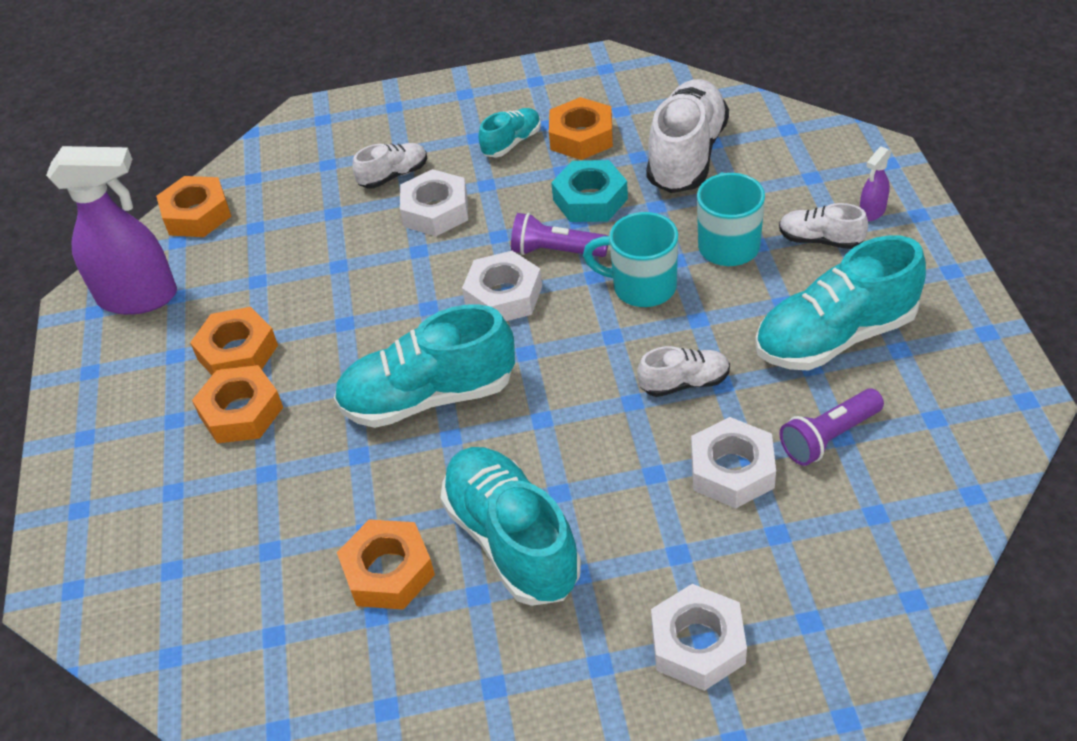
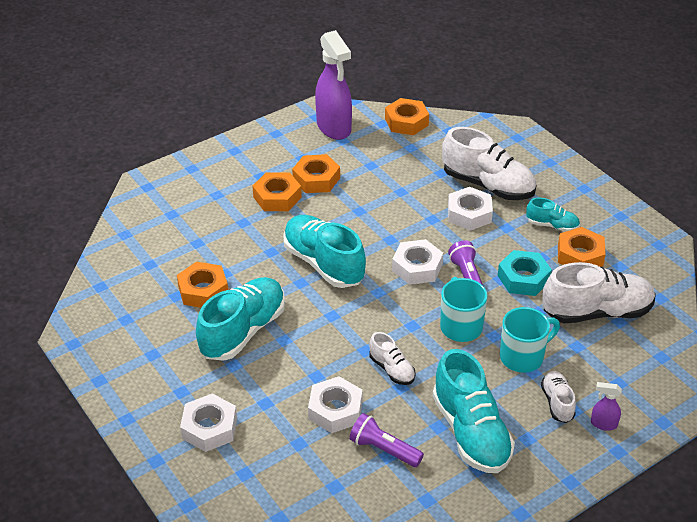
camera: 60 degrees right, 5 degrees down
white shoe [352,143,427,189] -> white shoe [442,127,536,200], size x1.97
turquoise shoe [755,235,926,370] -> turquoise shoe turned 150 degrees counterclockwise [433,349,515,473]

